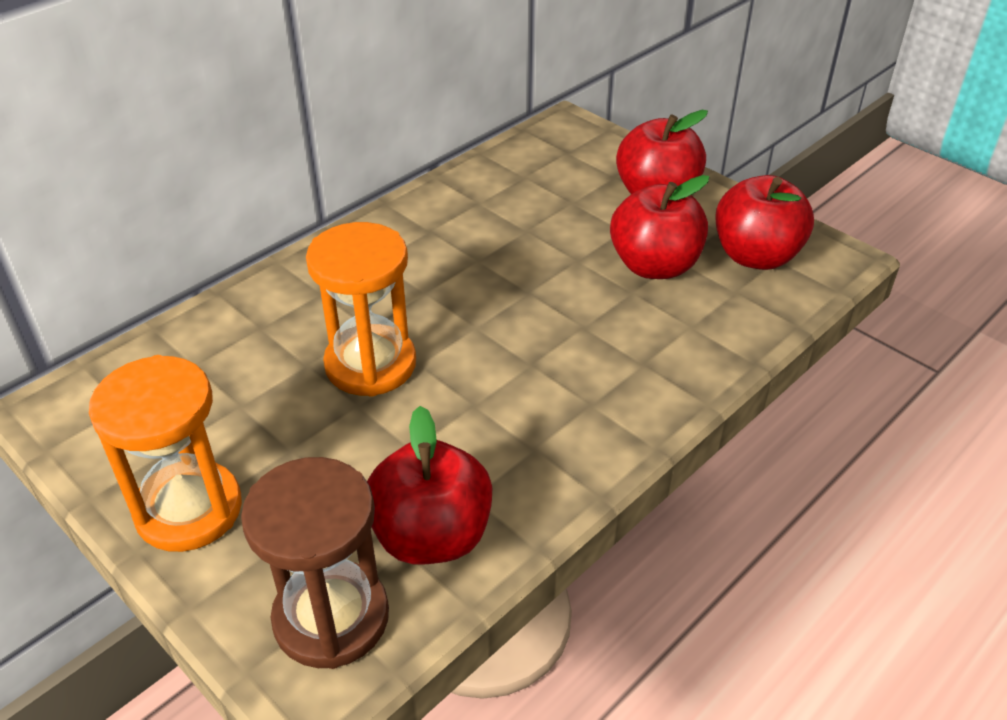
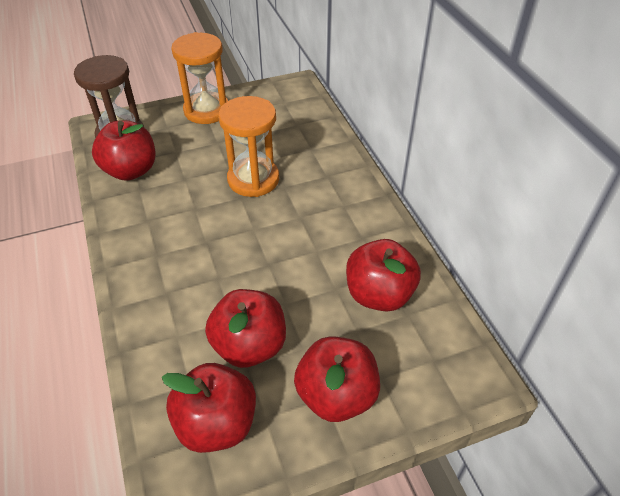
camera: 115 degrees right, 5 degrees up
none -> red apple [346,239,421,312]

